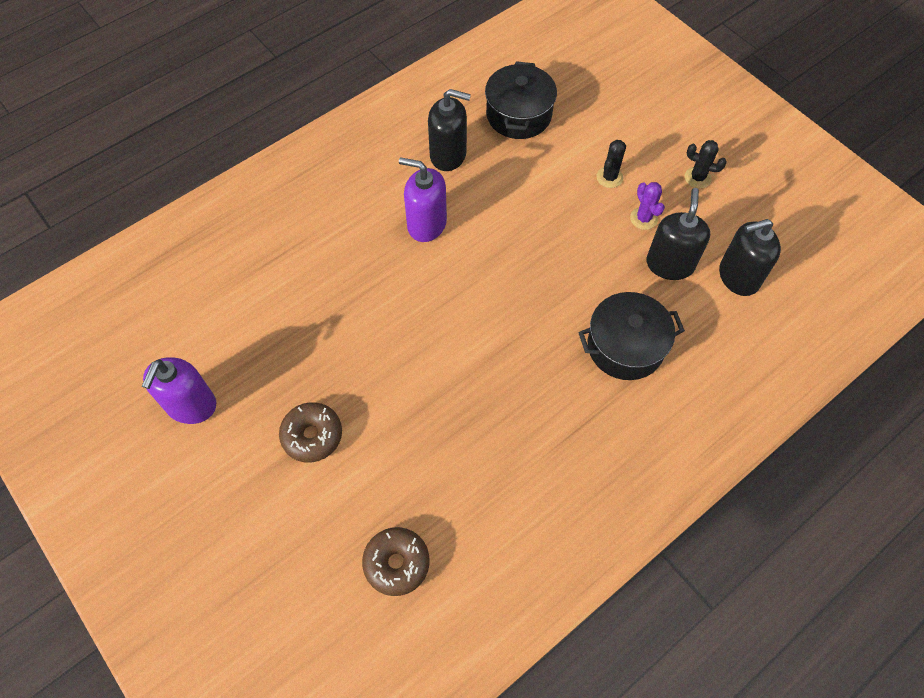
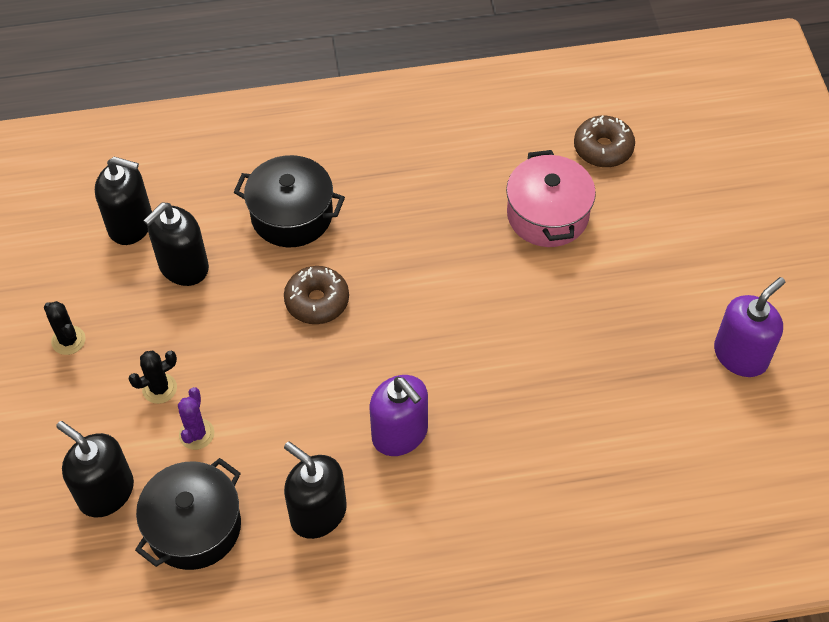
camera: 150 degrees left, 5 degrees down
brown donut [279,402,342,463] -> brown donut moved to [284,266,349,324]
purple cactus [630,182,665,230] -> purple cactus moved to [178,387,215,450]
none -> black soap dispenser [56,421,134,517]
none -> pink pot [506,150,596,247]

